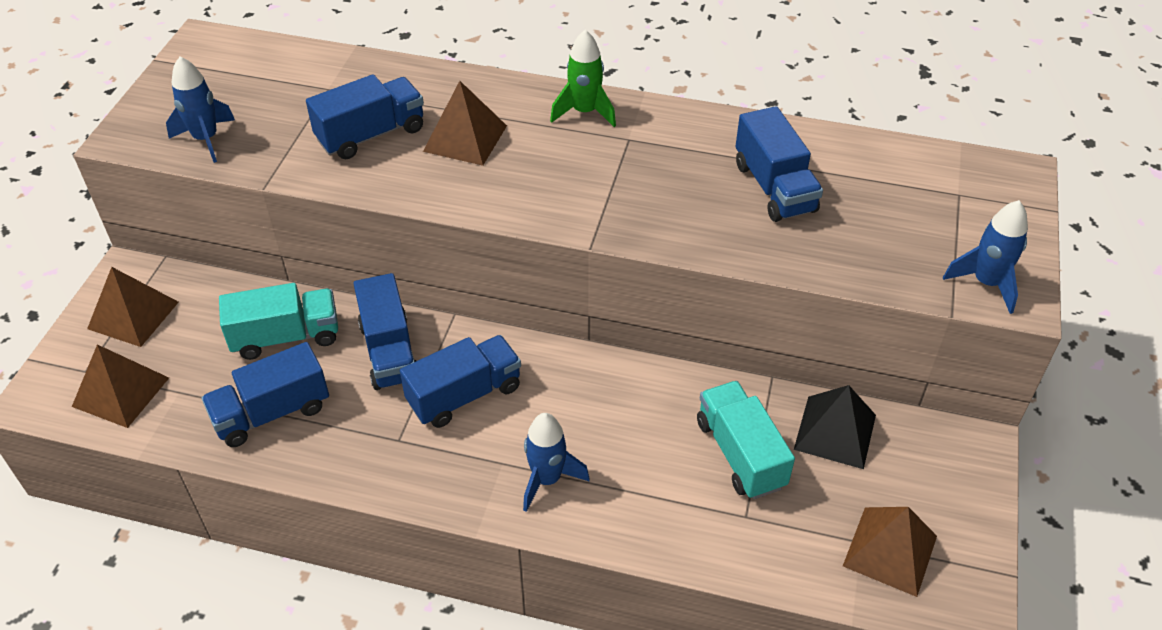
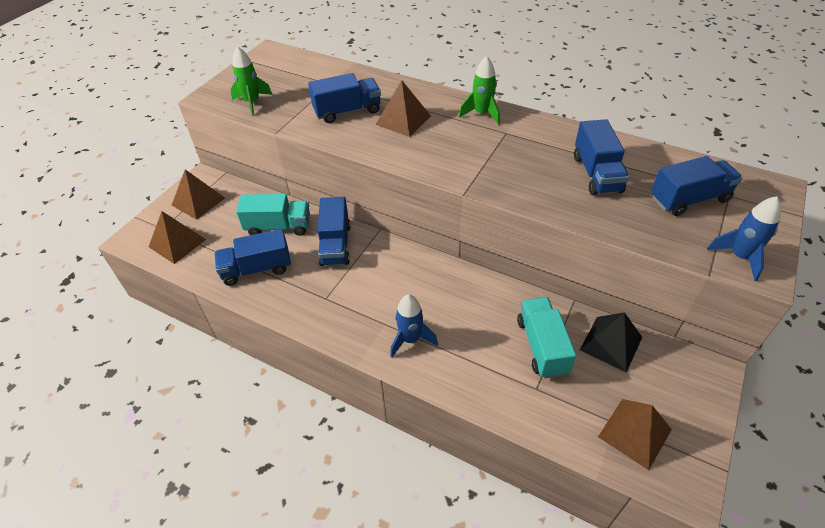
camera: 15 degrees right, 0 degrees up
blue rocket [166,57,235,163] -> green rocket [231,46,272,116]
blue truck [400,335,521,428] -> blue truck moved to [651,156,743,216]

